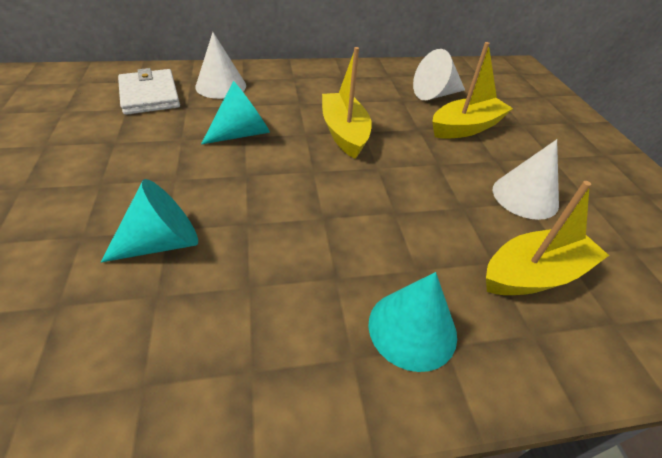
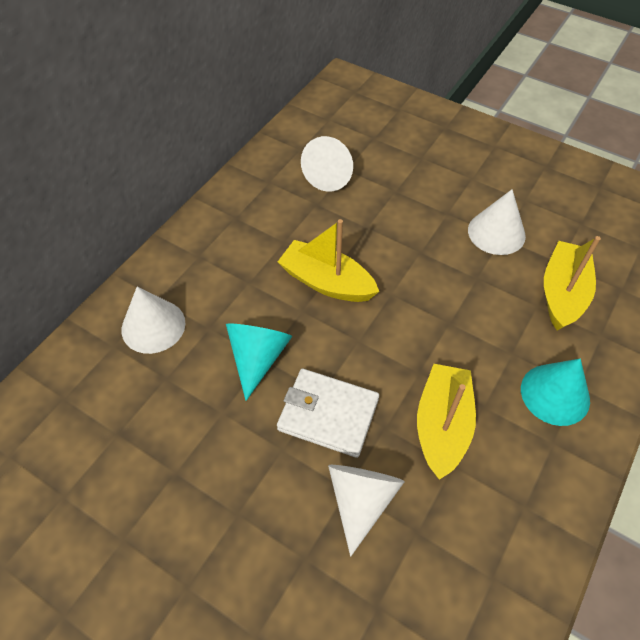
camera: 45 degrees left, 10 degrees up
turquoise cone [101,179,198,262] -> white cone [328,465,405,557]
white wallet [118,68,180,115] -> white wallet moved to [277,369,379,458]
yellow boat [432,42,513,139] -> yellow boat moved to [417,364,476,480]

